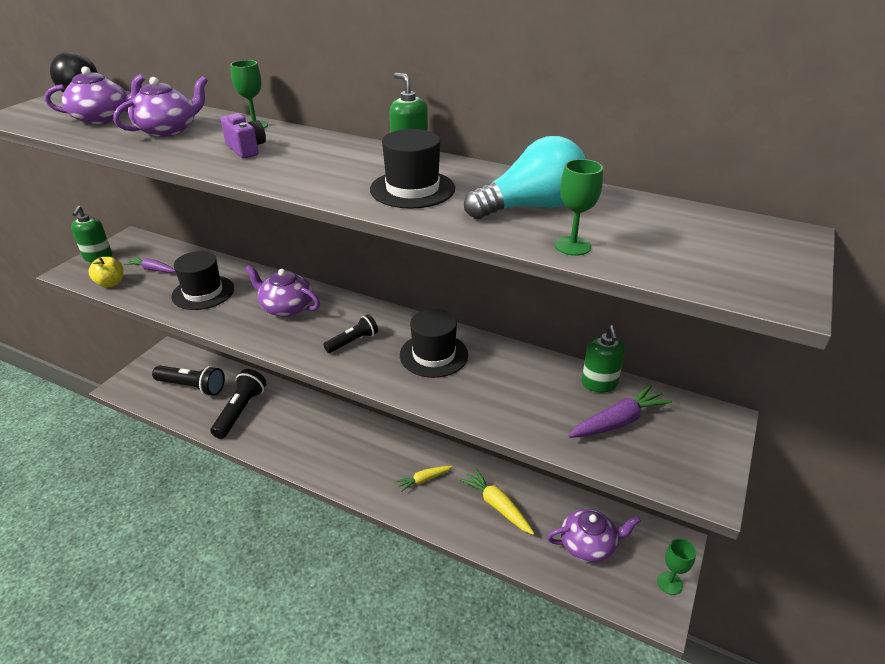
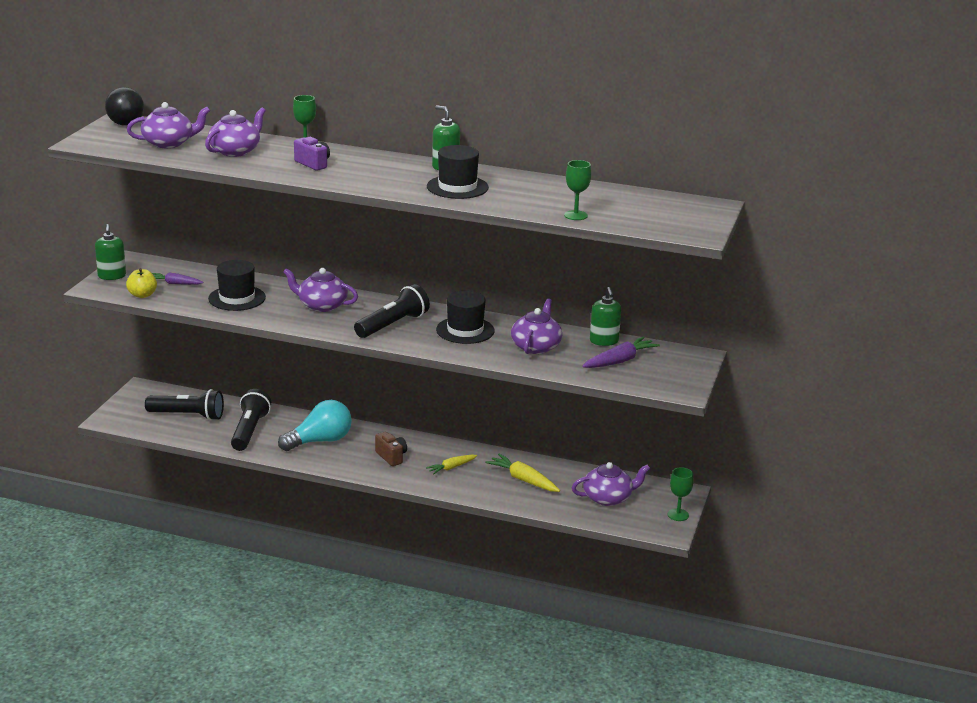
camera: 10 degrees left, 10 degrees down
black flashlight [323,314,378,353] -> black flashlight [354,284,430,338], size x1.73
turquoise light bulb [464,136,586,219] -> turquoise light bulb moved to [278,400,352,451]
none -> brown camera [375,432,407,466]
none -> purple teapot [511,298,562,354]

